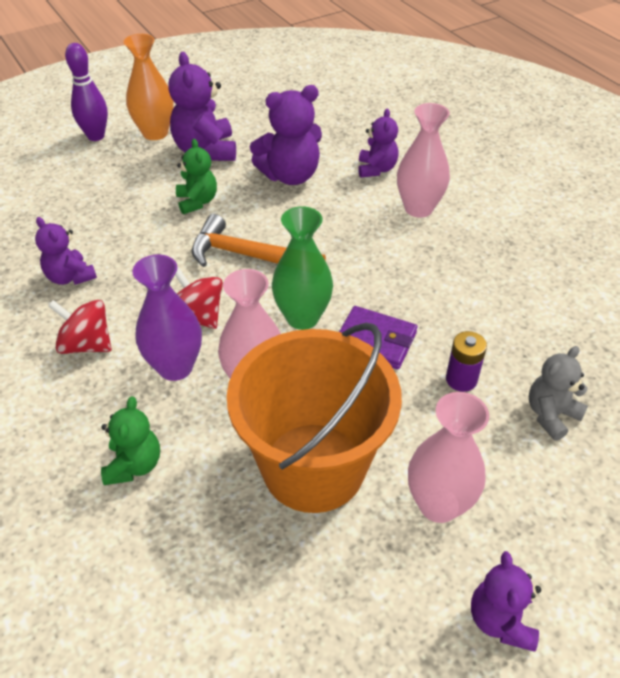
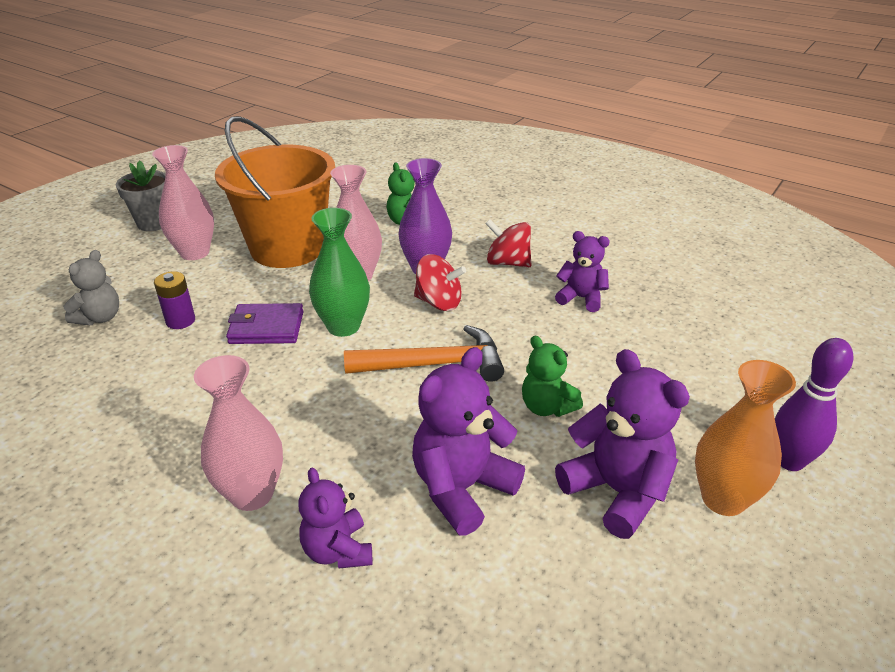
camera: 155 degrees right, 10 degrees down
red spinning top [48,300,112,354] -> red spinning top turned 150 degrees counterclockwise [485,219,531,267]
purple teddy bear [471,551,541,652] -> grey flower pot [116,160,166,231]

